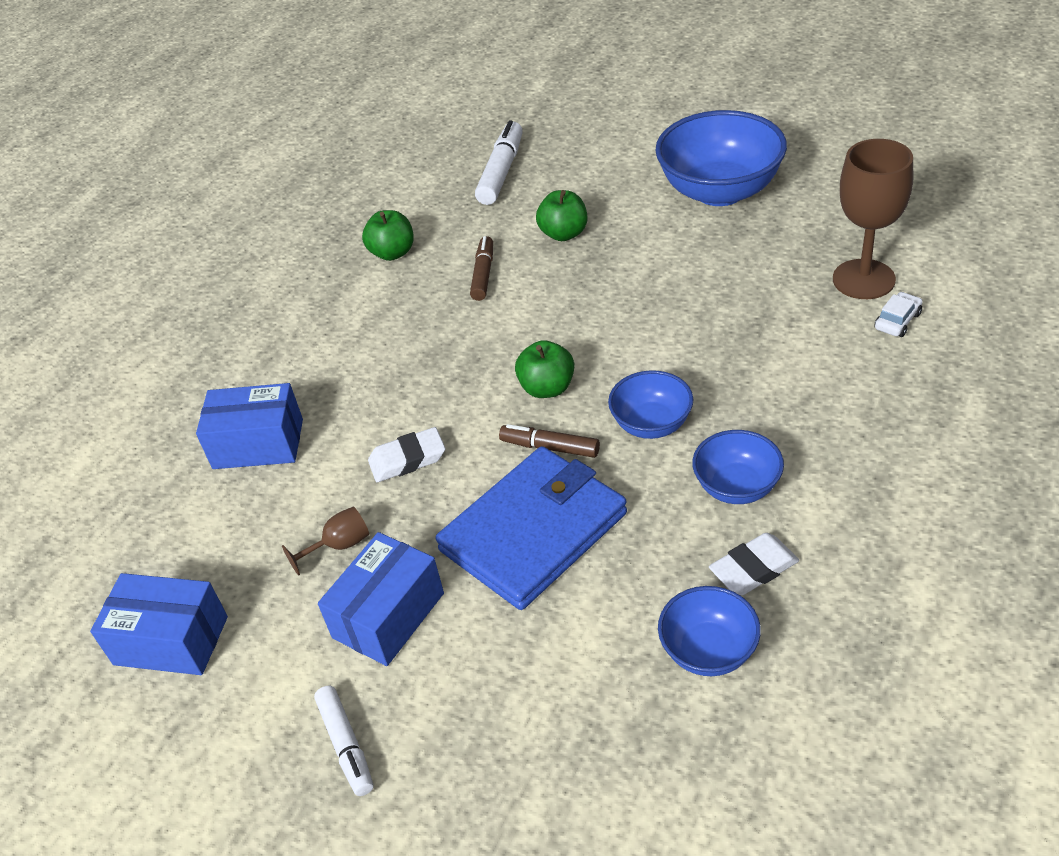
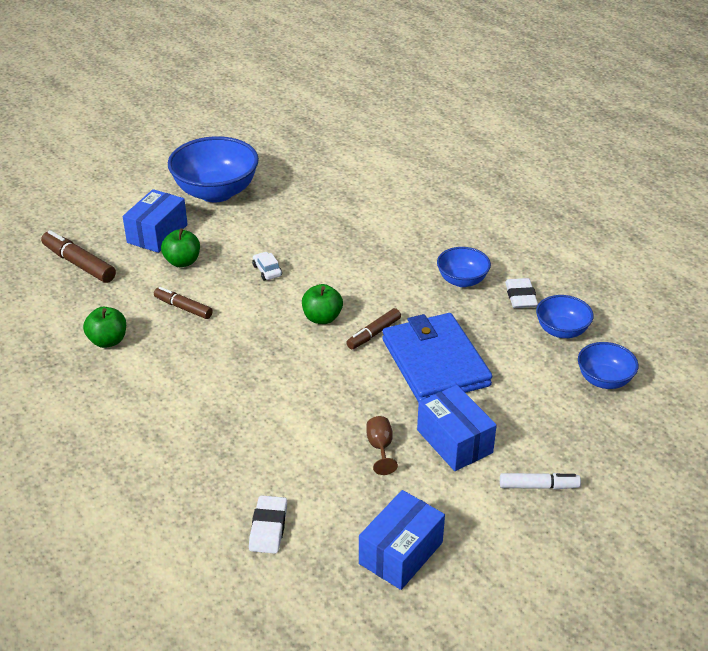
camera: 70 degrees left, 5 degrees down
blue box [196,383,303,469] -> blue box moved to [122,189,188,253]
white eraser [368,427,445,482] -> white eraser moved to [249,495,287,554]
white marker [475,120,523,205] -> brown marker [41,230,116,283]
blue bowl [608,370,693,439] -> blue bowl moved to [578,342,639,389]
brown goblet [833,139,913,299] -> none
white car [874,292,923,337] -> white car moved to [252,252,282,280]

